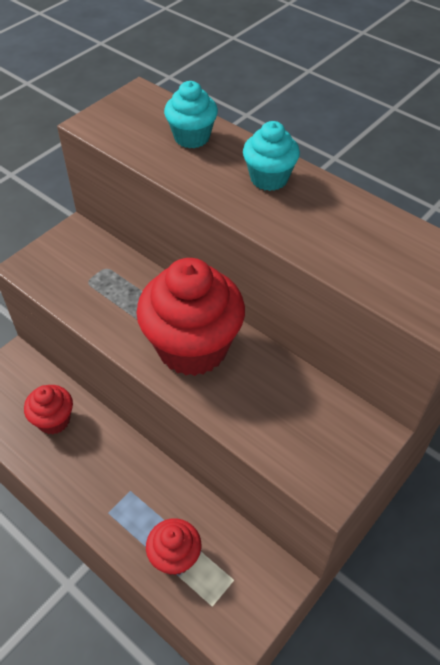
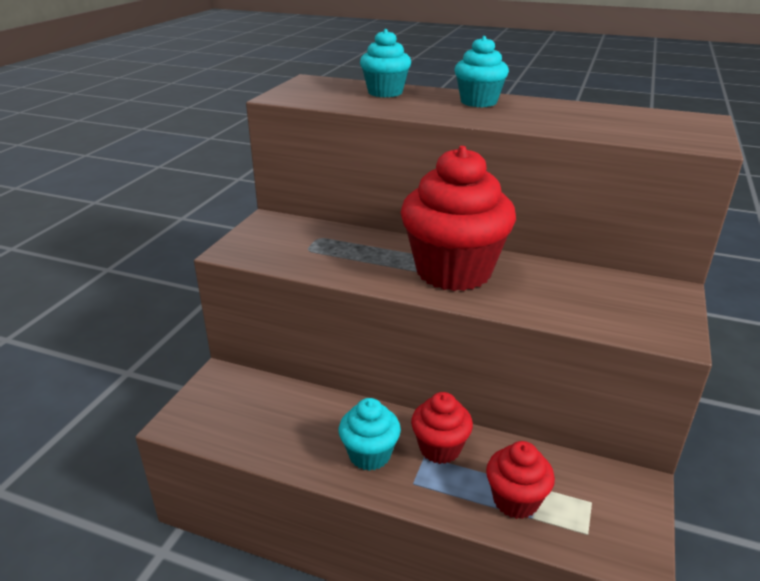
camera: 20 degrees left, 20 degrees down
red cupcake [24,385,73,434] -> red cupcake moved to [411,392,473,464]
none -> turquoise cupcake [339,398,401,471]

